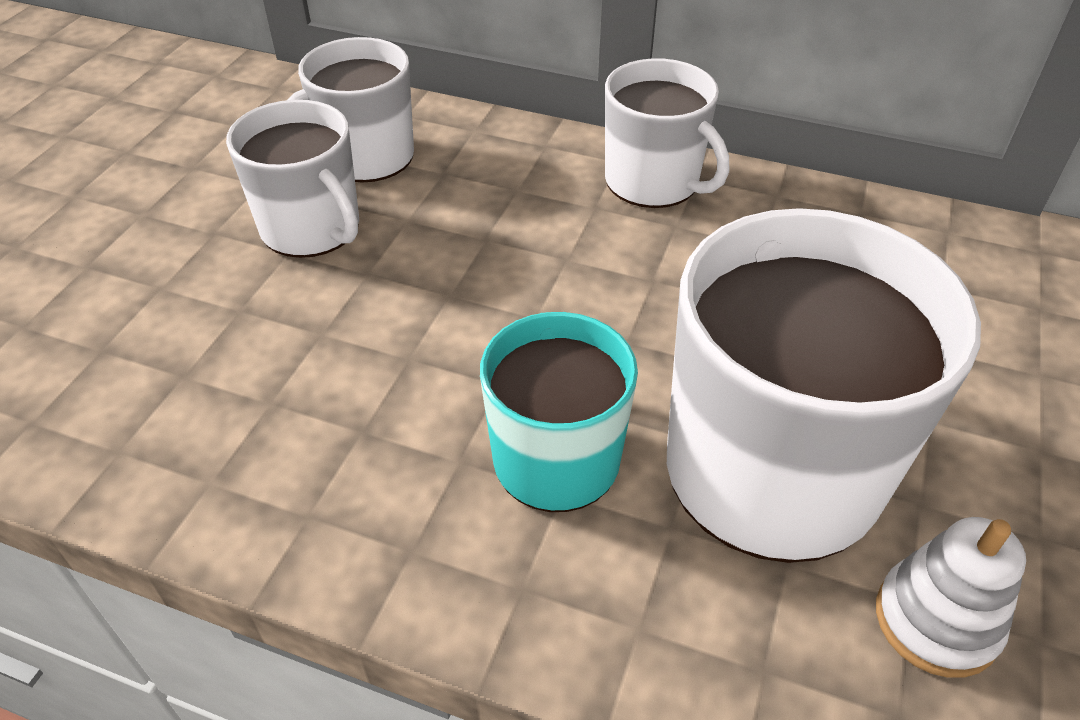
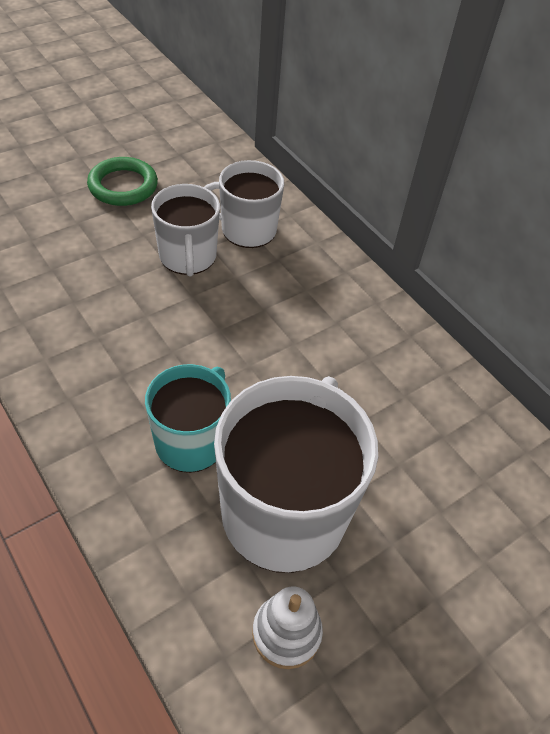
camera: 30 degrees right, 5 degrees up
white mug [605,58,729,208] -> none
none -> green ring [87,157,158,206]

